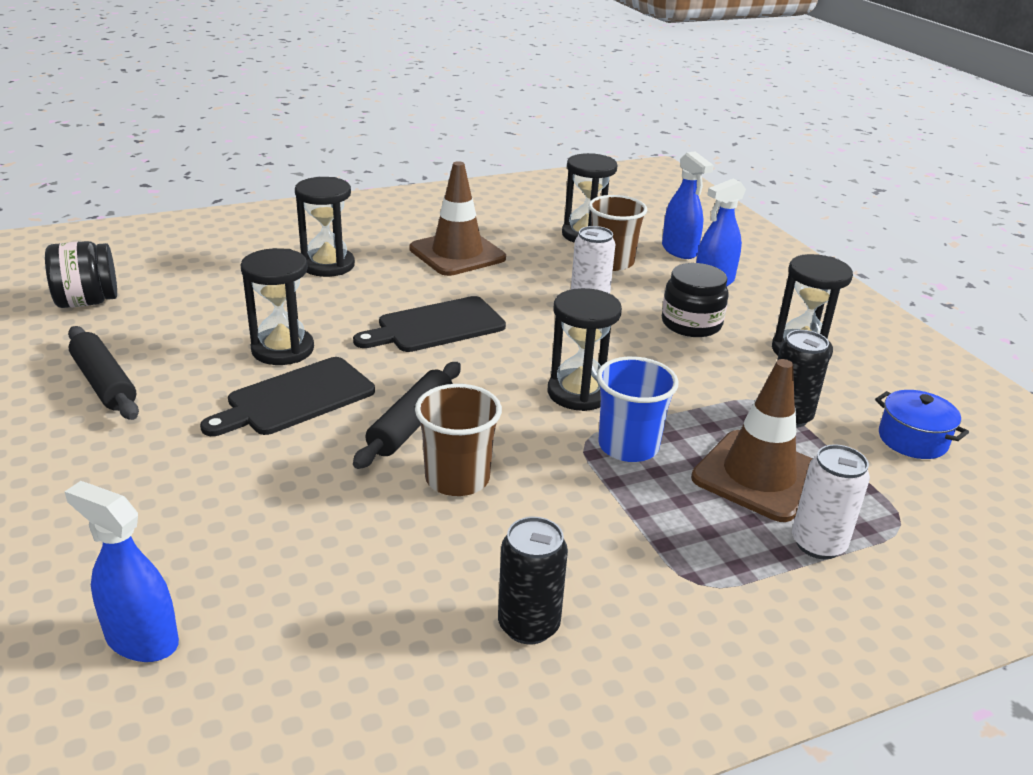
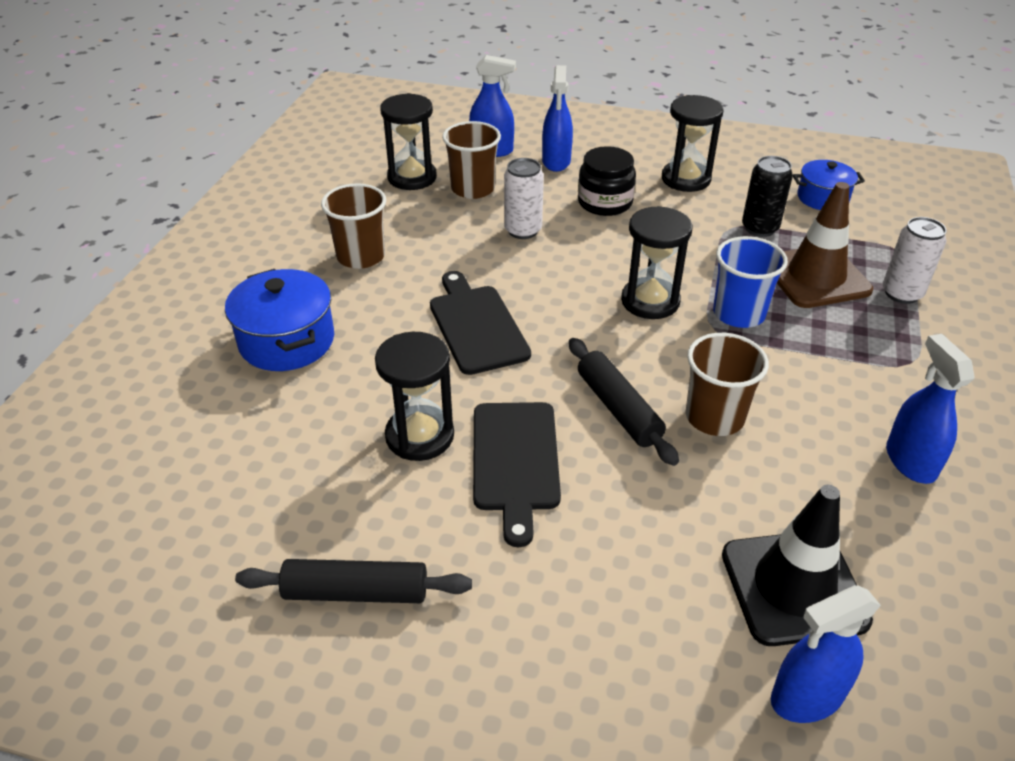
camera: 50 degrees left, 10 degrees up
black jar [45,241,117,308] -> none
black hourglass [295,177,355,277] -> blue pot [225,269,334,371]
black cutting board [353,296,506,352] -> black cutting board turned 150 degrees clockwise [430,271,531,375]
brown traffic cone [409,161,506,276] -> brown cup [321,183,386,269]
black can [498,517,568,644] -> blue spray bottle [886,334,974,484]
none -> black traffic cone [722,485,873,646]

